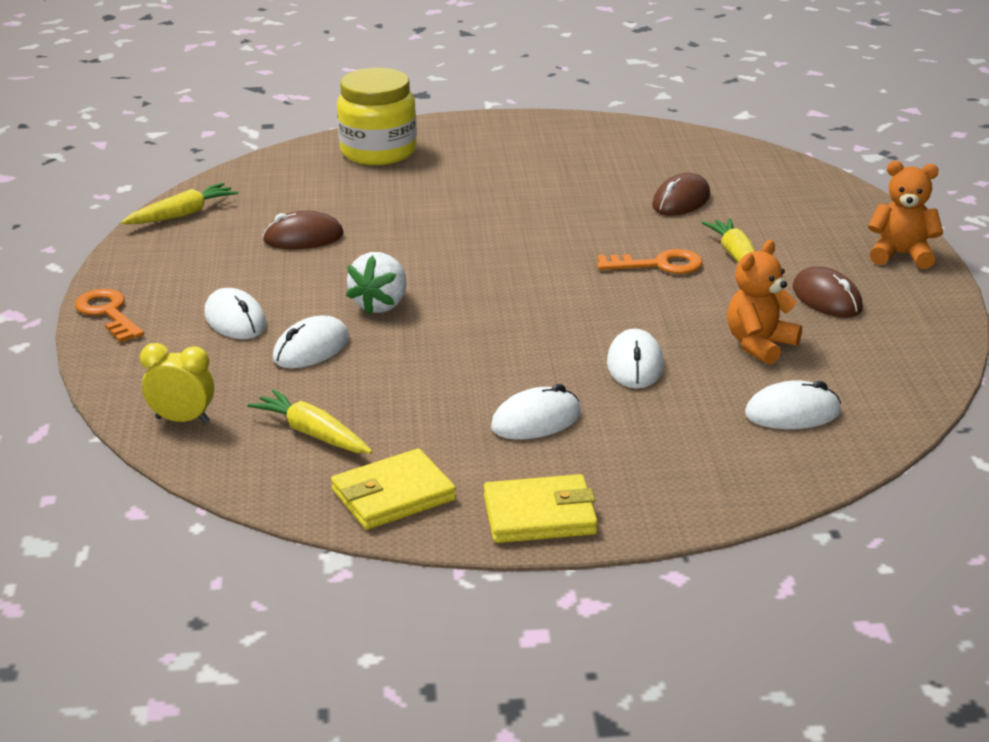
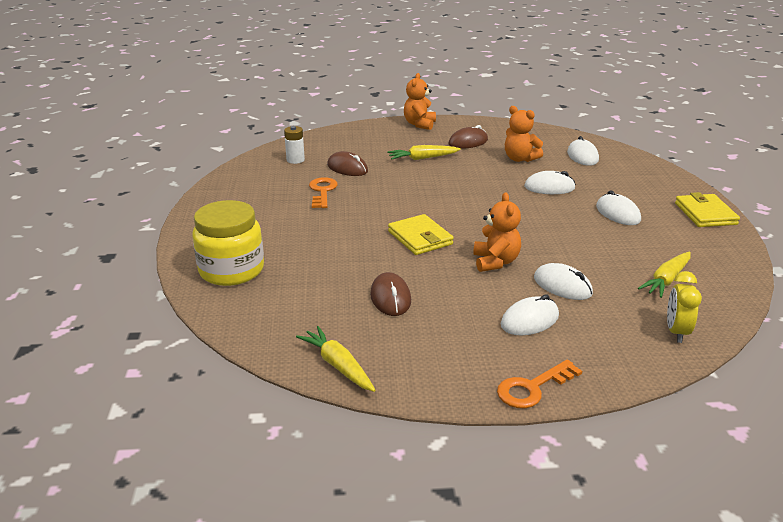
camera: 90 degrees left, 0 degrees up
yellow wallet [331,449,456,530] -> yellow wallet moved to [388,214,454,255]
white strawberry [346,252,407,315] -> orange teddy bear [473,192,521,272]
orange key [597,249,703,274] -> orange key moved to [309,177,338,208]
none -> white battery [284,126,305,164]

